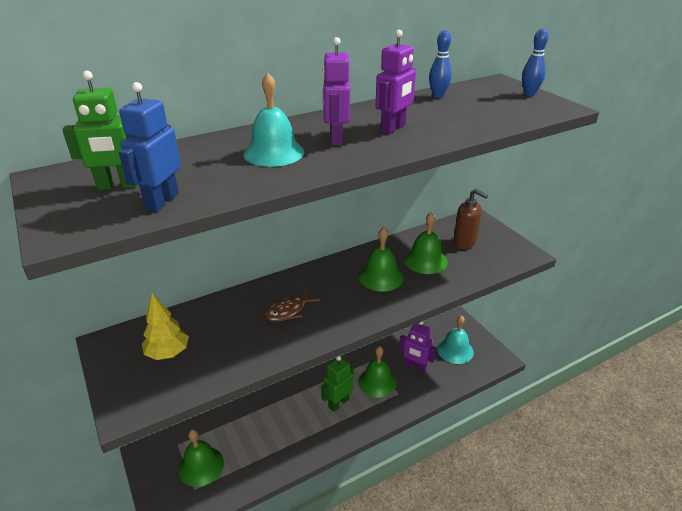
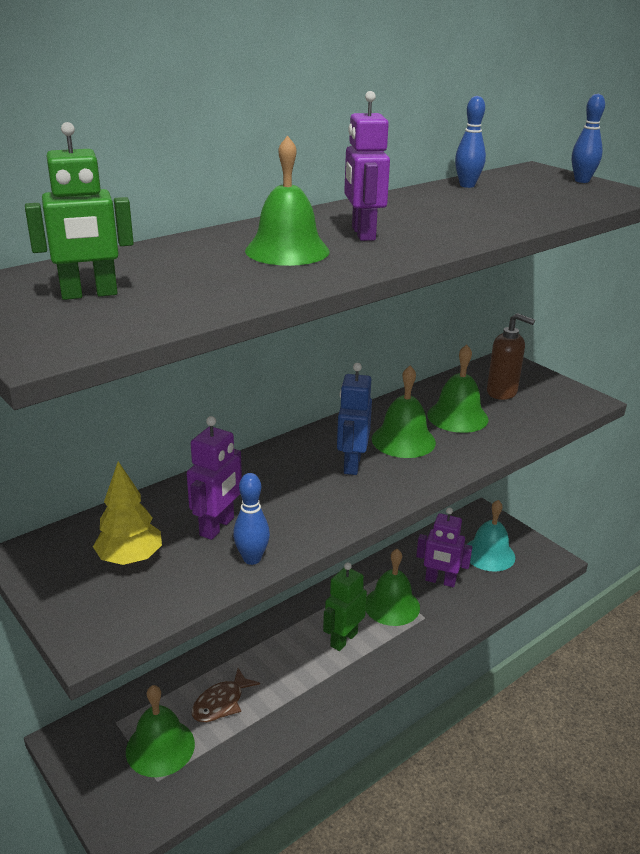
camera: 10 degrees left, 5 degrees down
blue robot [119,82,181,212] -> blue robot moved to [337,363,372,475]
turquoise bell [243,73,304,167] -> green bell [245,135,330,266]
brown fish [265,289,320,322] -> brown fish moved to [192,668,260,722]
purple robot [375,30,416,134] -> purple robot moved to [187,416,242,540]
none -> blue bowling pin [233,473,270,565]

